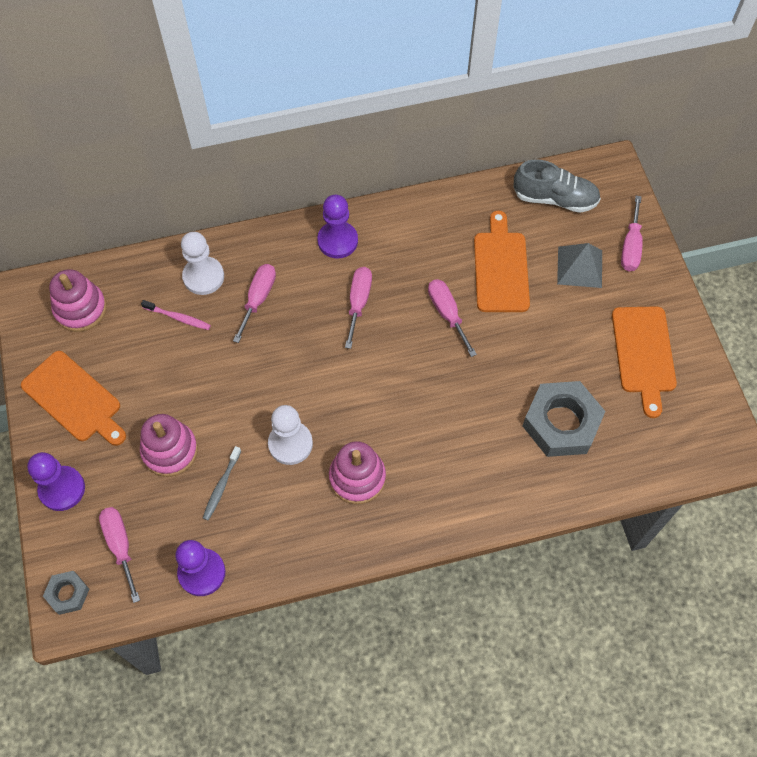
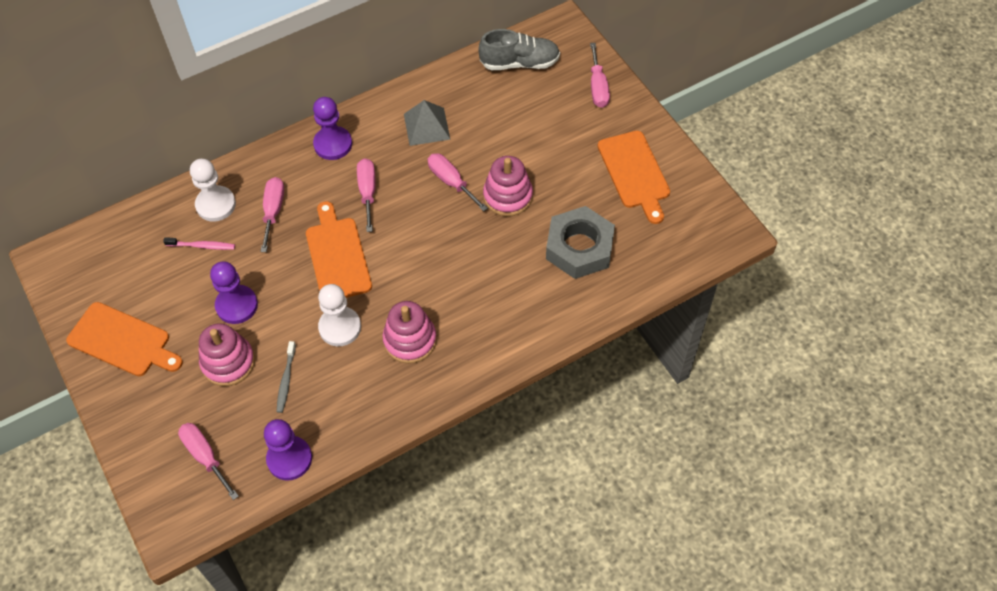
camera: 15 degrees left, 5 degrees down
purple pawn [27,452,85,511] -> purple pawn moved to [210,261,258,324]
grey nut [43,571,89,615] -> none
pink stacking toy [49,269,107,332] -> pink stacking toy moved to [483,156,533,216]
orange cutting board [474,211,530,312] -> orange cutting board moved to [306,201,372,298]
grey pyramid [557,243,602,288] -> grey pyramid moved to [404,100,450,146]

